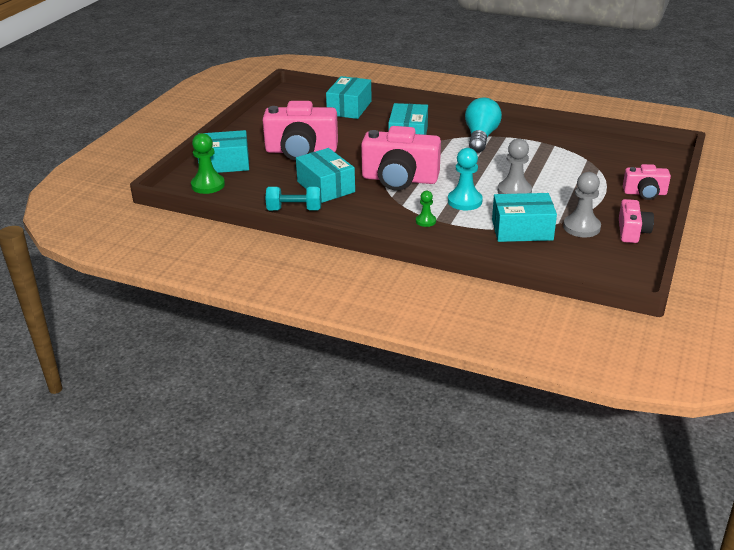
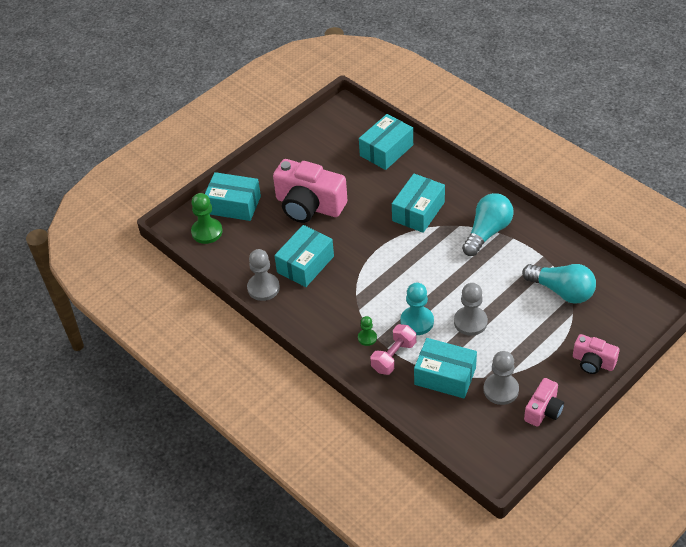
camera: 25 degrees right, 15 degrees up
turquoise dumbbell [265,187,321,210] -> grey pawn [247,249,280,301]
turquoise box [296,148,355,203] -> turquoise box turned 45 degrees clockwise [274,225,334,287]
pink camera [361,126,441,191] -> none
none -> pink dumbbell [370,324,416,375]
none -> turquoise light bulb [522,264,596,304]

